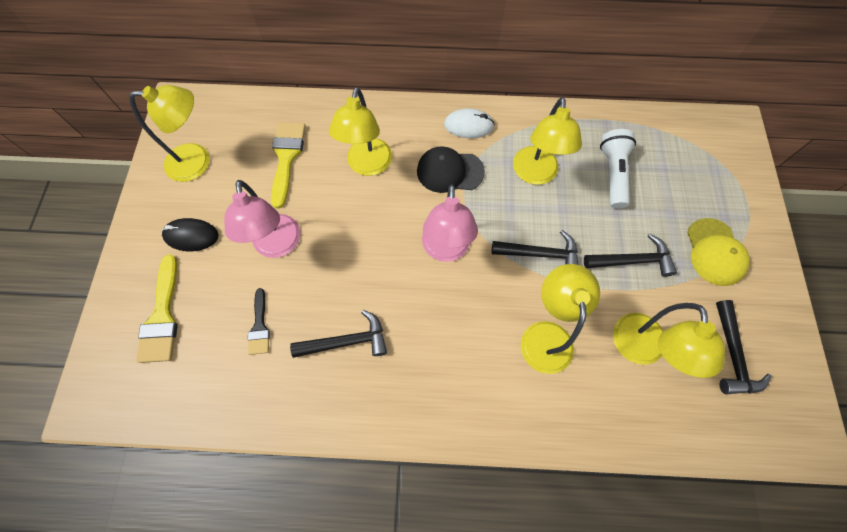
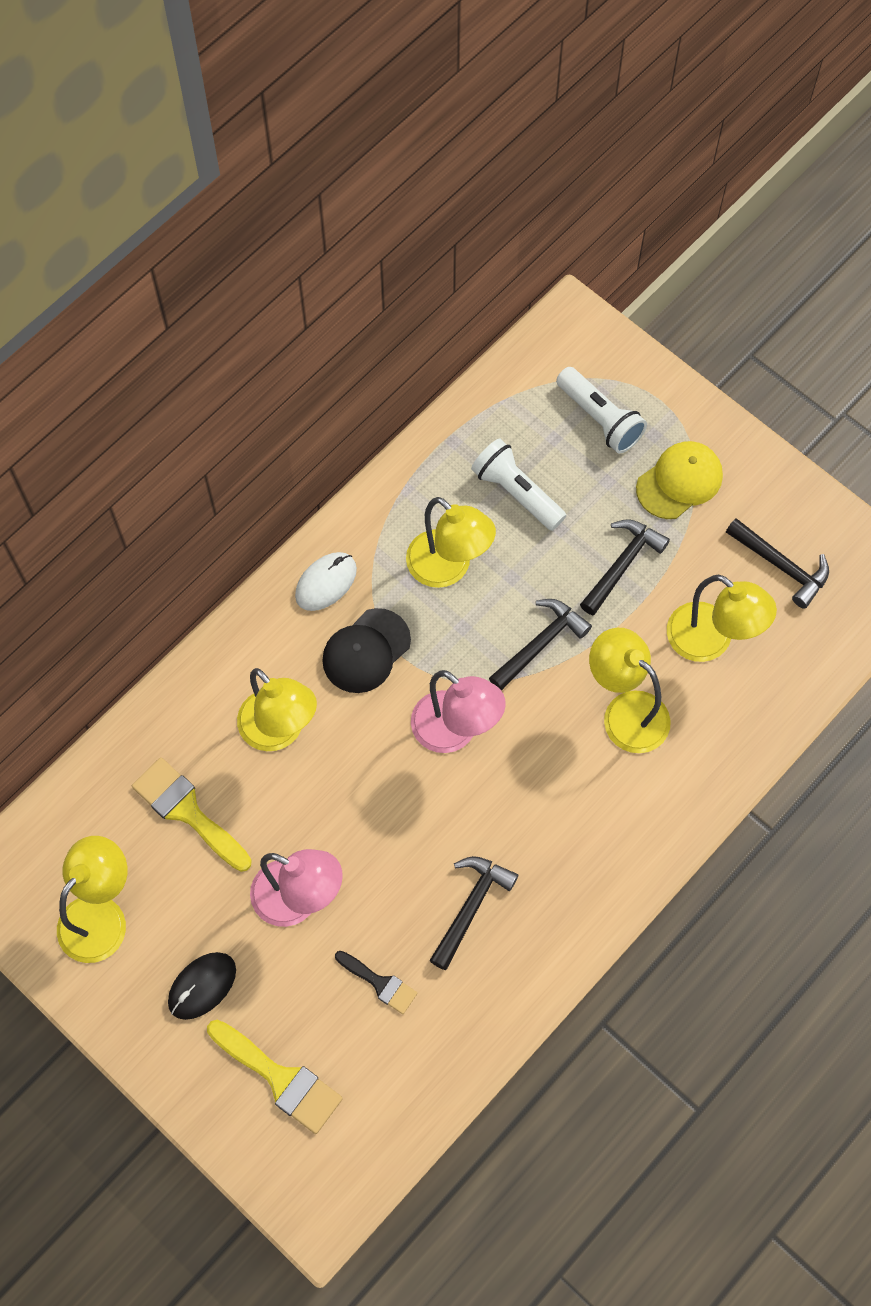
camera: 50 degrees left, 0 degrees up
yellow cap [687,218,750,286] -> yellow cap turned 75 degrees counterclockwise [636,441,723,519]
none -> white flashlight [556,367,647,453]

